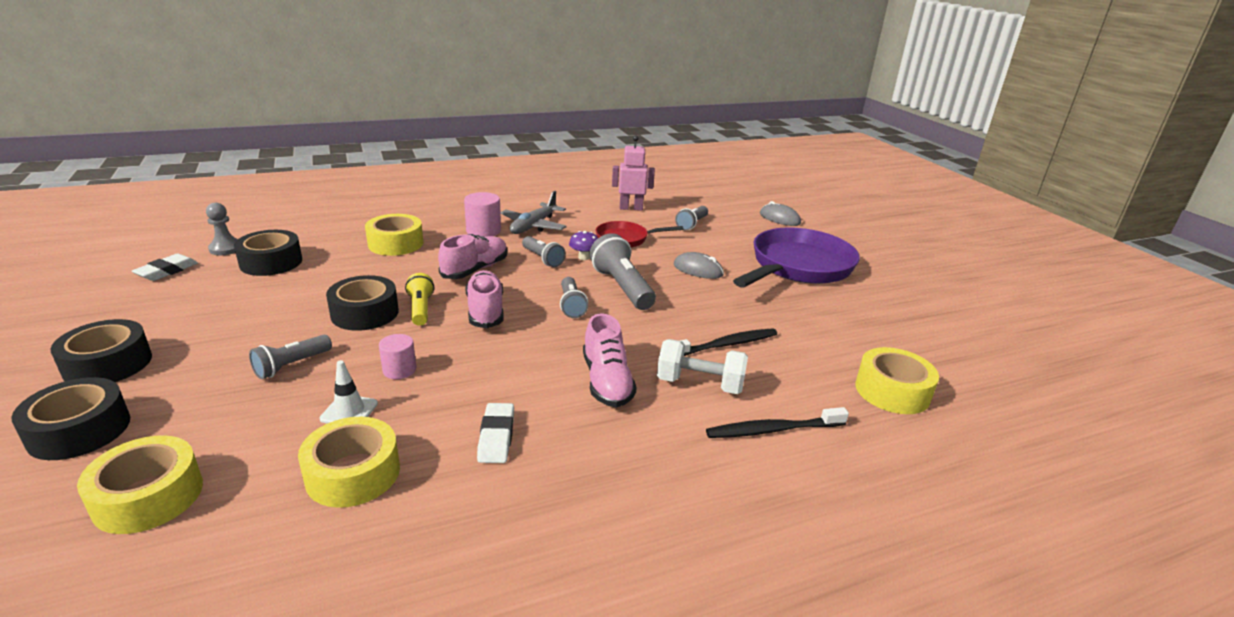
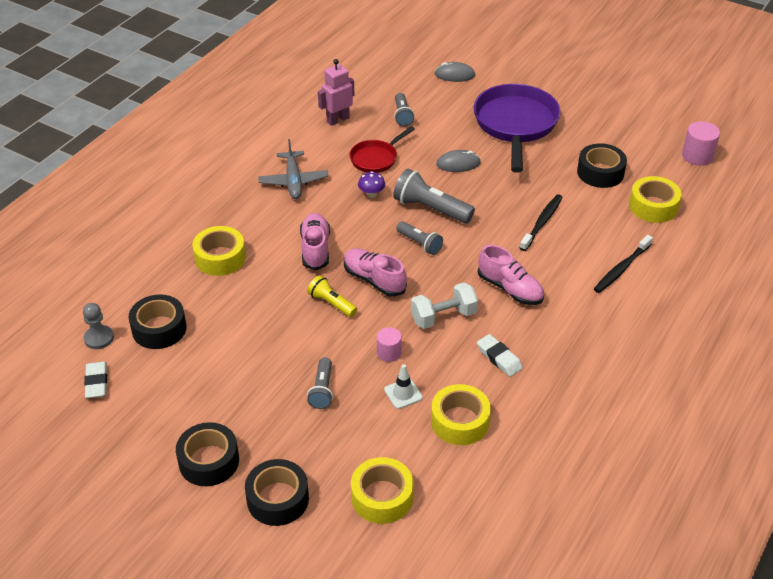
camera: 35 degrees left, 15 degrees up
black tape [326,275,399,331] -> black tape moved to [577,143,627,188]
pink cylinder [464,192,501,237] -> pink cylinder moved to [682,121,720,166]
grey flashlight [522,236,566,267] -> none
white dumbbell [657,339,748,394] -> white dumbbell moved to [411,283,478,329]

